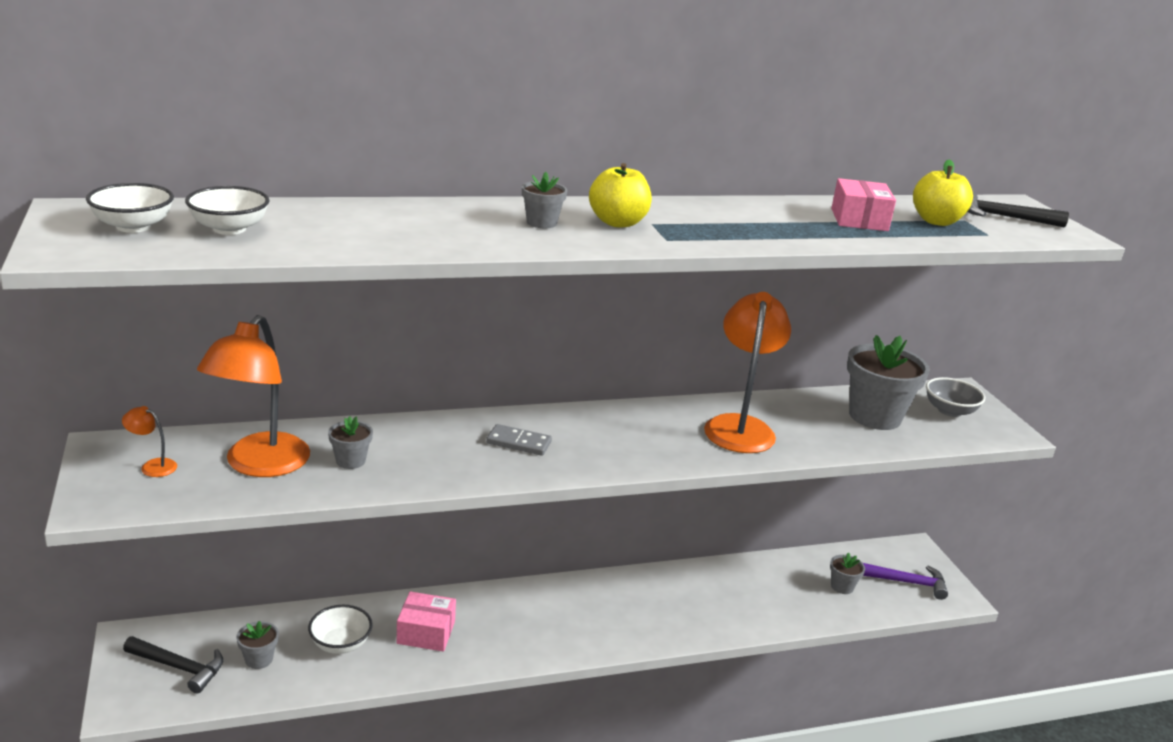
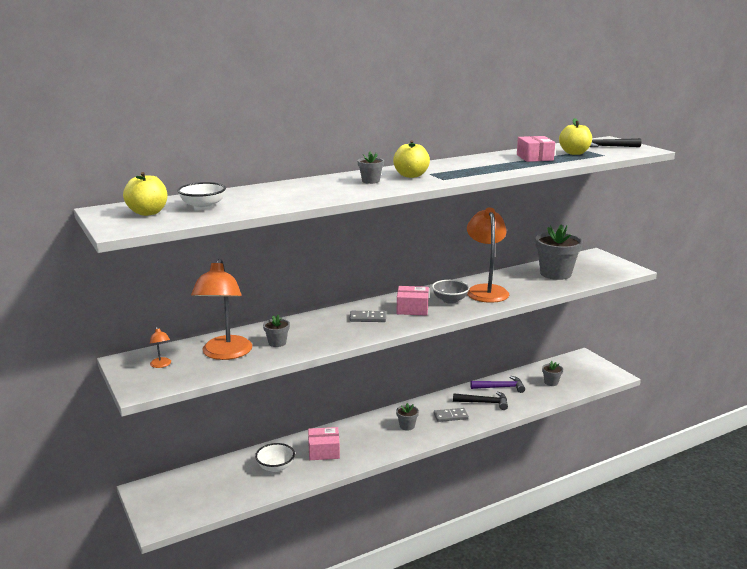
camera: 10 degrees left, 5 degrees down
white bowl [86,183,174,233] -> yellow apple [123,172,167,216]
orange lamp [122,406,177,477] -> orange lamp turned 120 degrees counterclockwise [150,327,171,368]
black hammer [123,636,223,694] -> black hammer moved to [453,391,508,410]
grey flower pot [236,621,279,669] -> grey flower pot moved to [396,403,419,431]
purple hammer [863,563,948,600] -> purple hammer moved to [470,376,525,393]
grey bowl [926,377,985,417] -> grey bowl moved to [432,280,470,304]
none -> pink box [397,286,429,316]
none -> grey domino [434,408,469,422]

